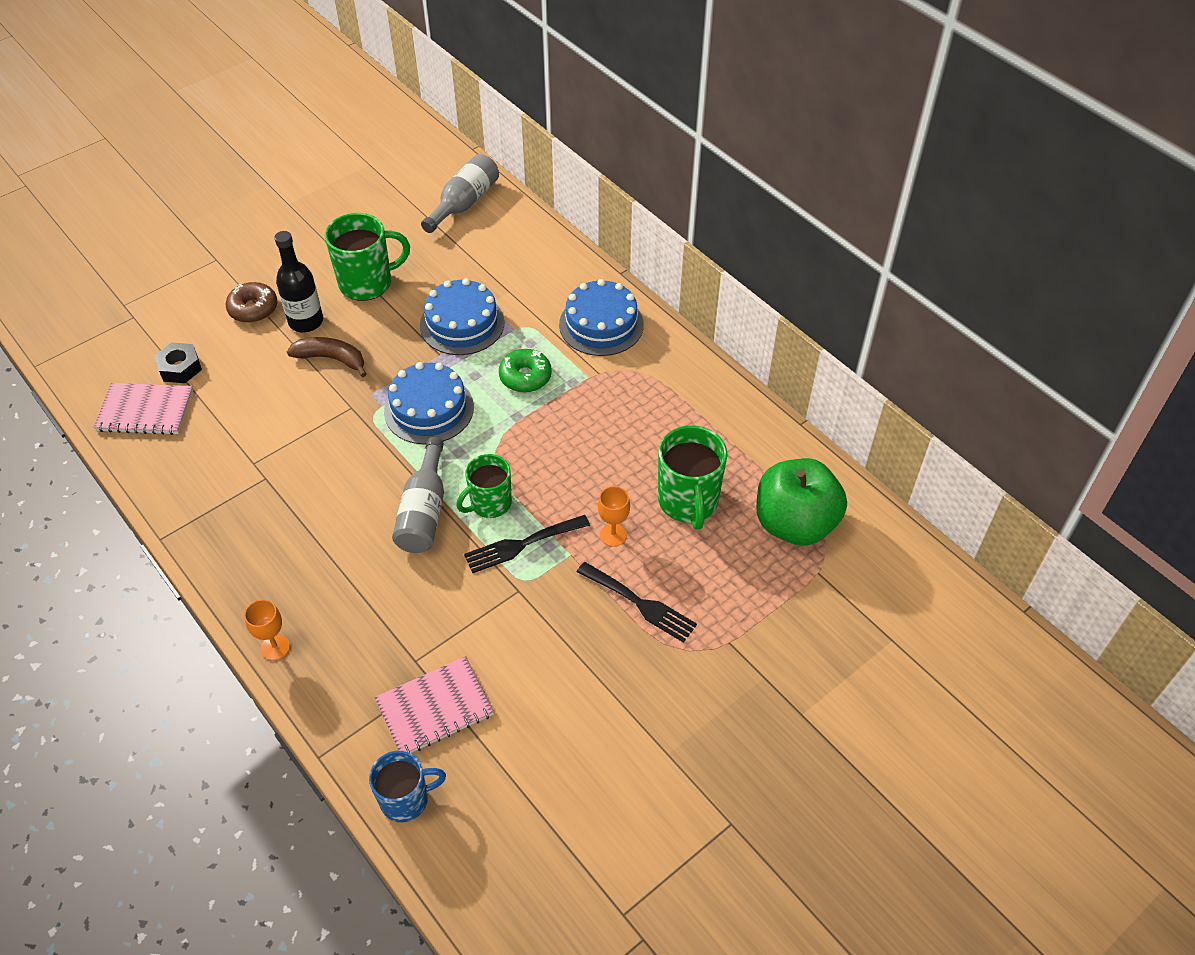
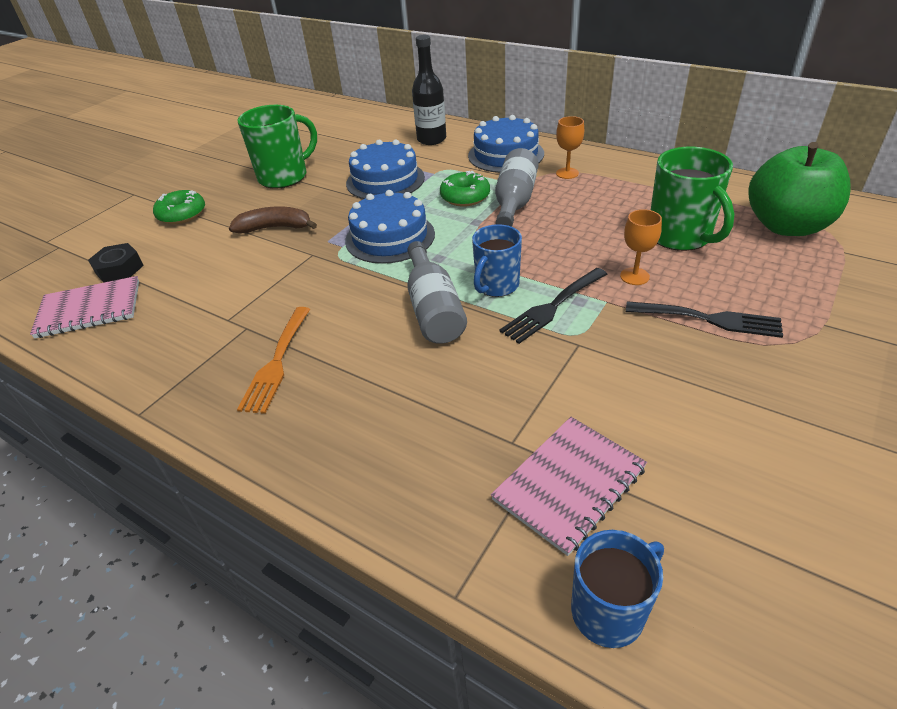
camera: 15 degrees left, 10 degrees down
brown donut [226,282,278,323] -> green donut [153,190,205,224]
orange goblet [244,599,290,660] -> orange goblet moved to [556,116,584,179]
black bottle [274,231,323,332] -> black bottle moved to [412,35,446,145]
grey bottle [421,154,499,233] -> grey bottle moved to [495,148,538,227]
green mug [457,454,512,518] -> blue mug [472,224,522,297]
none -> orange fork [237,307,310,414]

